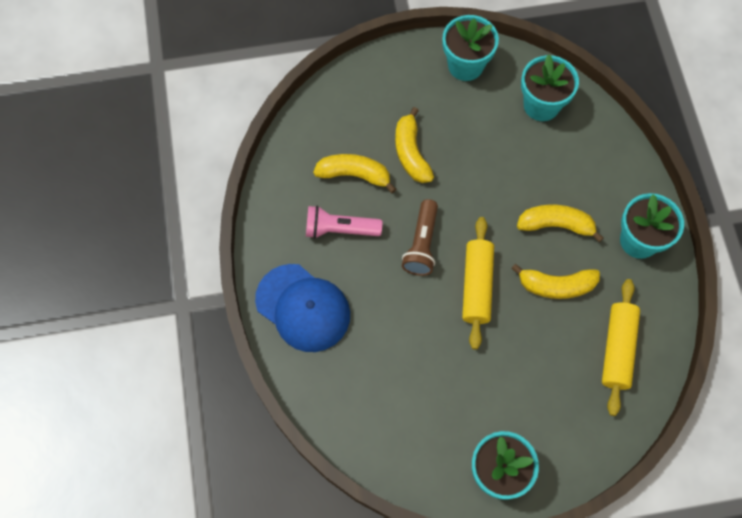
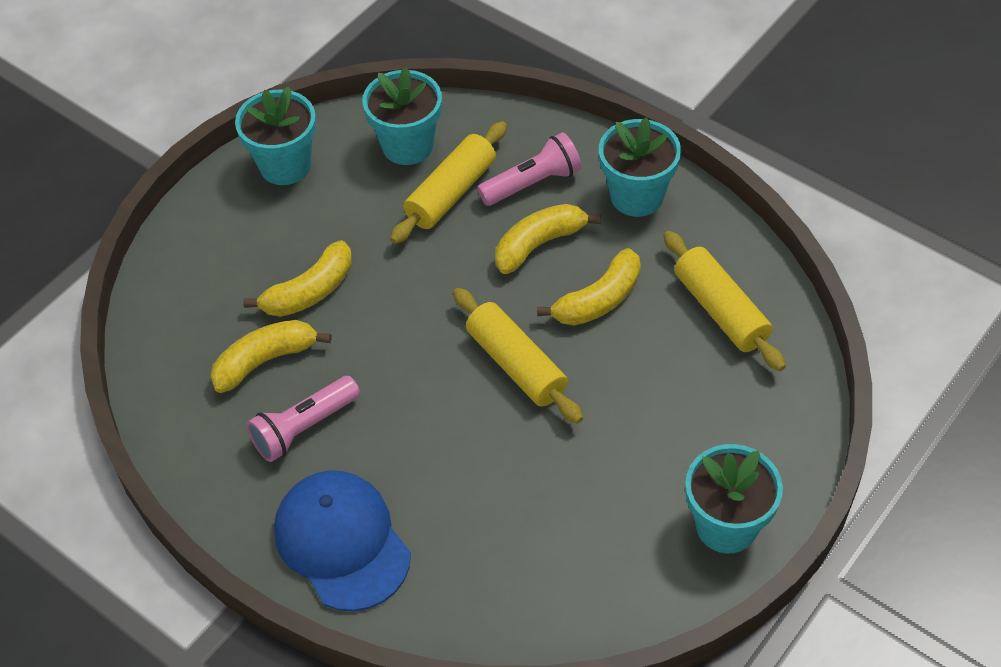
camera: 40 degrees left, 15 degrees down
blue cap [255,264,350,352] -> blue cap turned 120 degrees counterclockwise [274,470,411,611]
yellow banana [395,107,434,183] -> yellow banana turned 75 degrees counterclockwise [243,240,352,317]
brown flashlight [402,199,438,276] -> none
none -> yellow rolling pin [390,121,507,244]
none -> pink flashlight [477,133,582,206]

